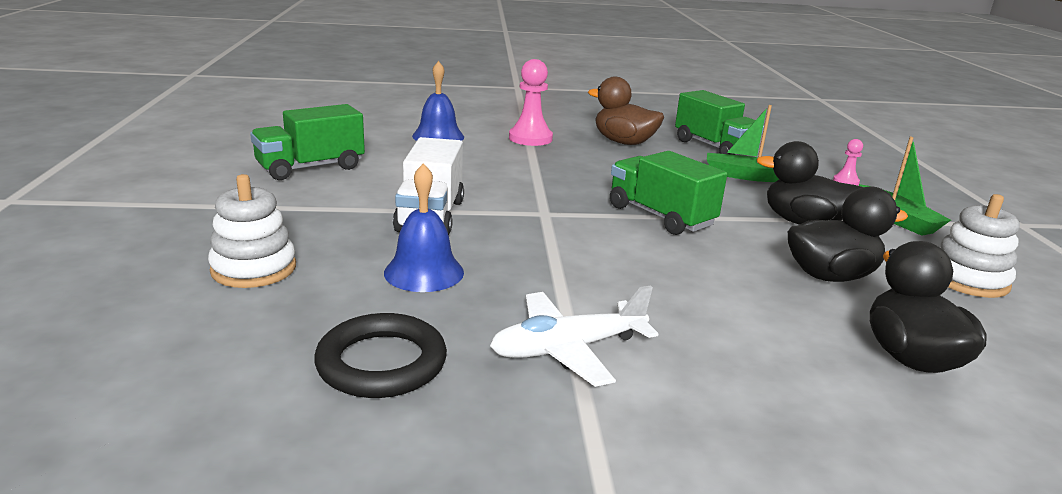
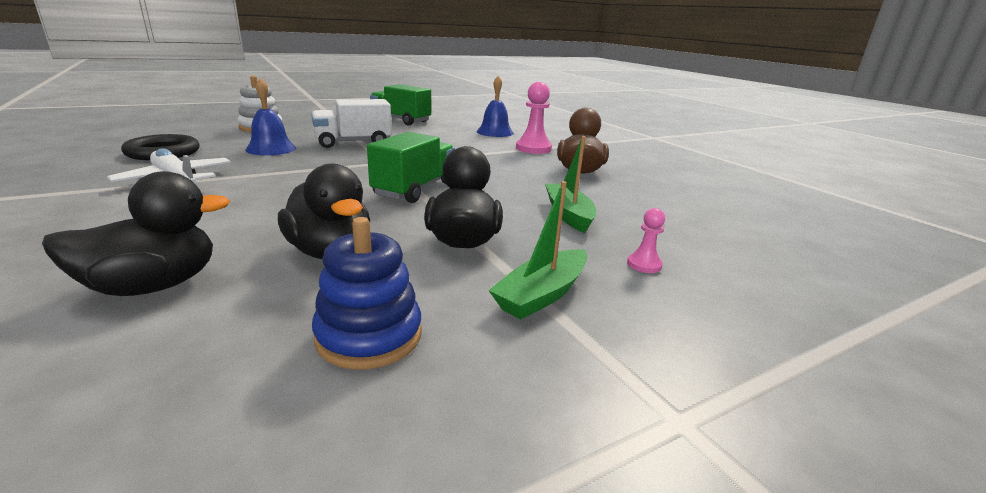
camera: 65 degrees right, 0 degrees up
green truck [675,90,764,155] -> none
white stacking toy [940,194,1020,298] -> blue stacking toy [312,217,422,369]

